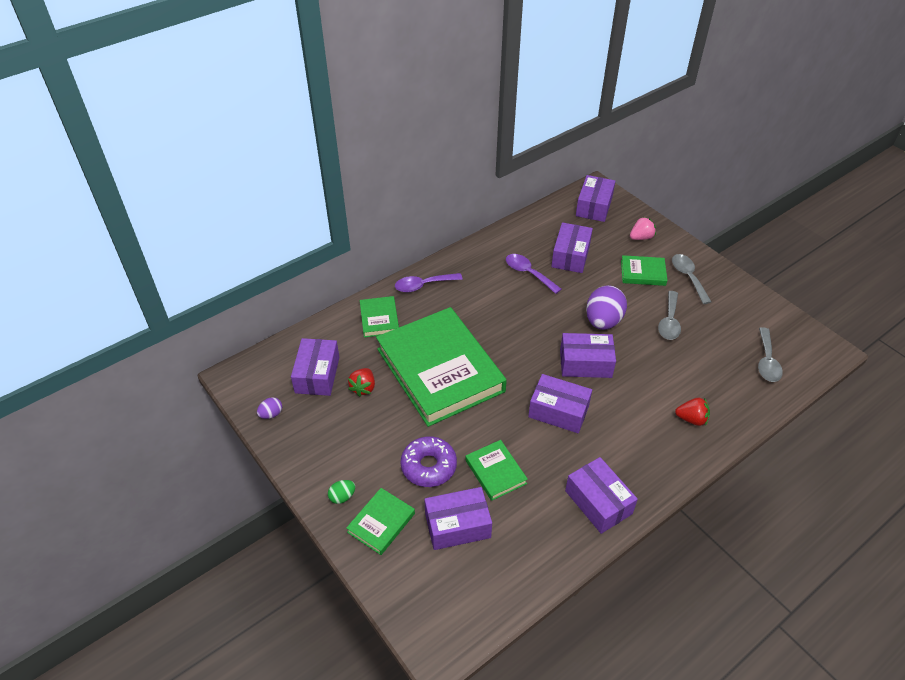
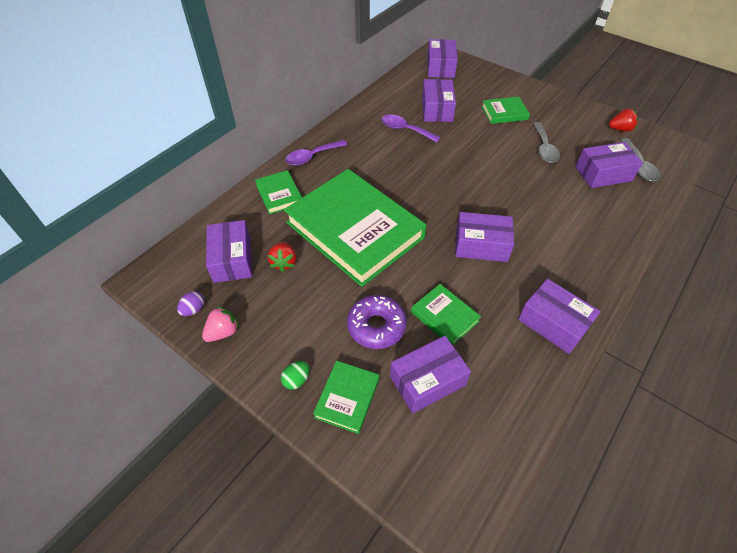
camera: 15 degrees left, 5 degrees up
purple box [560,333,616,378] -> purple box moved to [576,142,643,188]
purple egg [586,285,627,330] -> none
pink strawberry [630,217,656,240] -> pink strawberry moved to [202,306,239,342]
grey spoon [672,254,711,304] -> none
red strawberry [675,398,710,426] -> red strawberry moved to [609,108,638,132]

